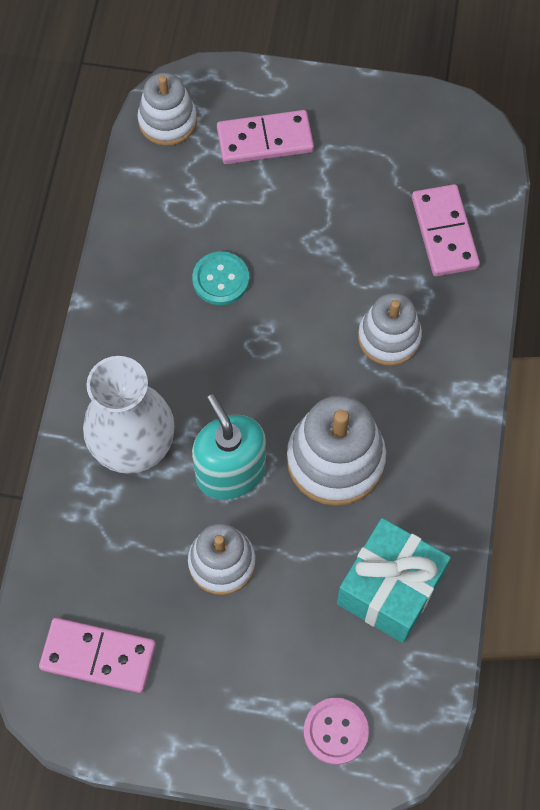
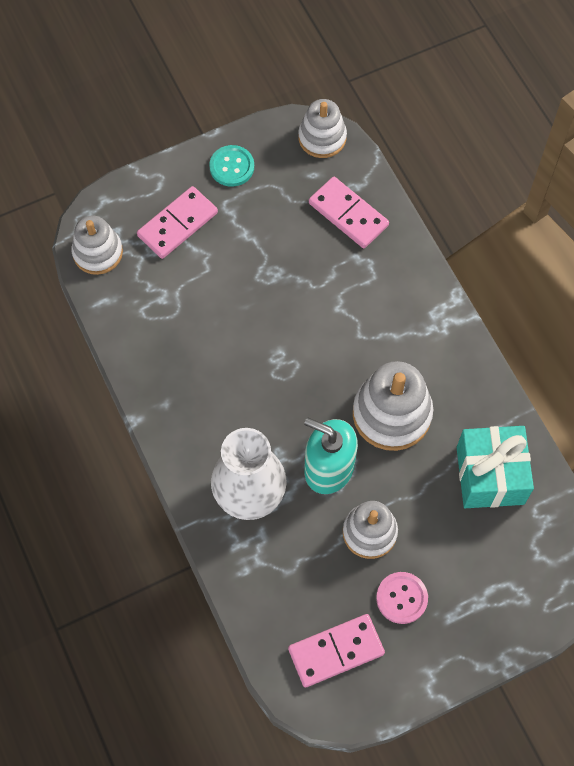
camera: 35 degrees left, 0 degrees up
turquoise button [192,251,249,305] -> turquoise button moved to [209,145,254,187]
pink button [304,698,369,765] -> pink button moved to [376,572,428,624]
white stacking toy [358,293,422,366] -> white stacking toy moved to [298,99,347,158]

